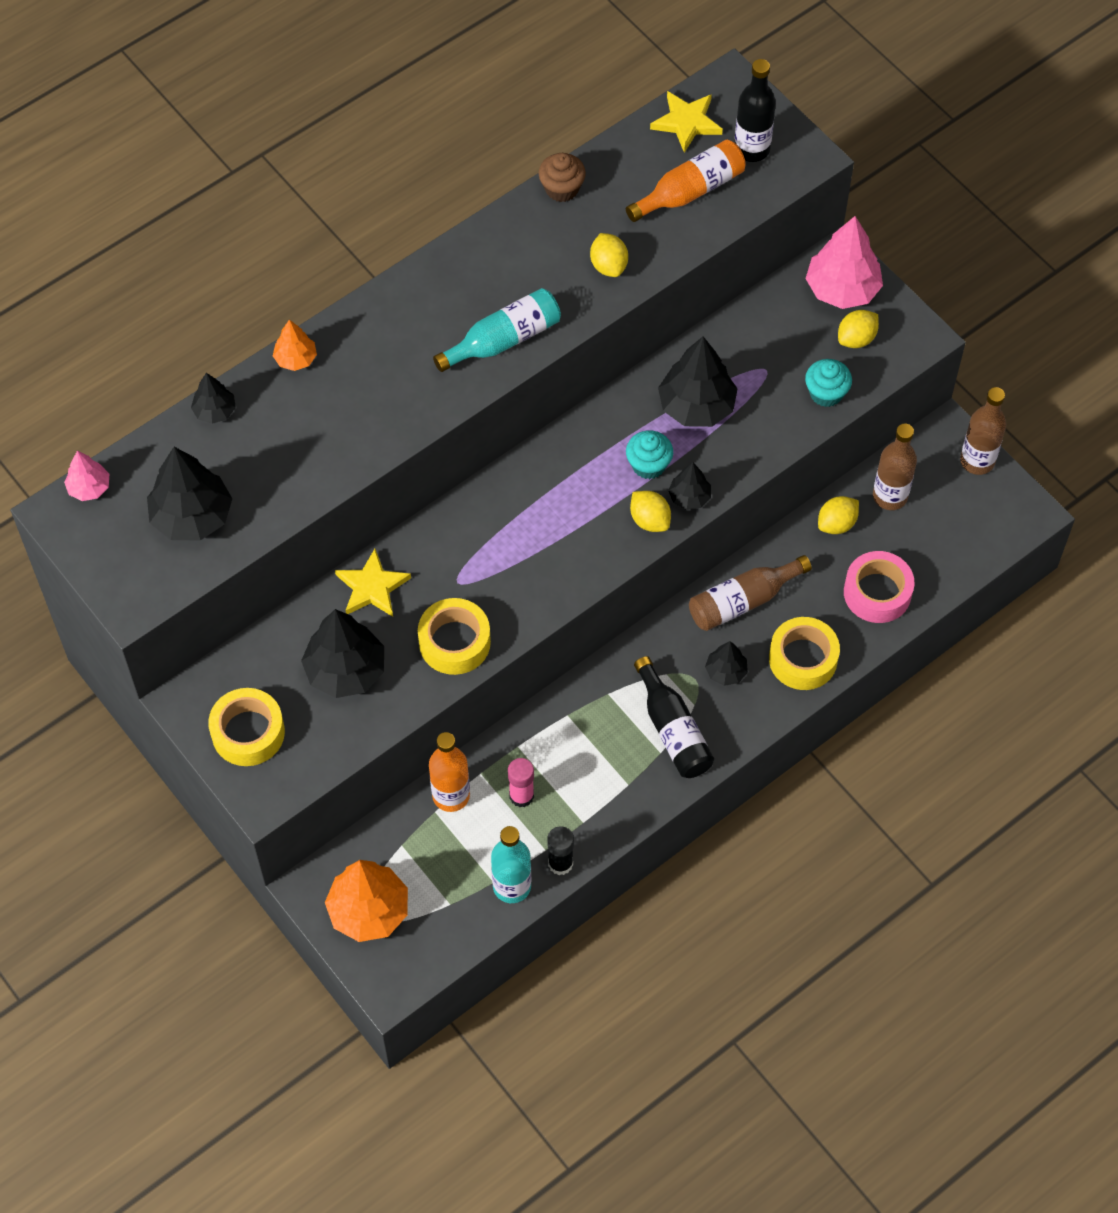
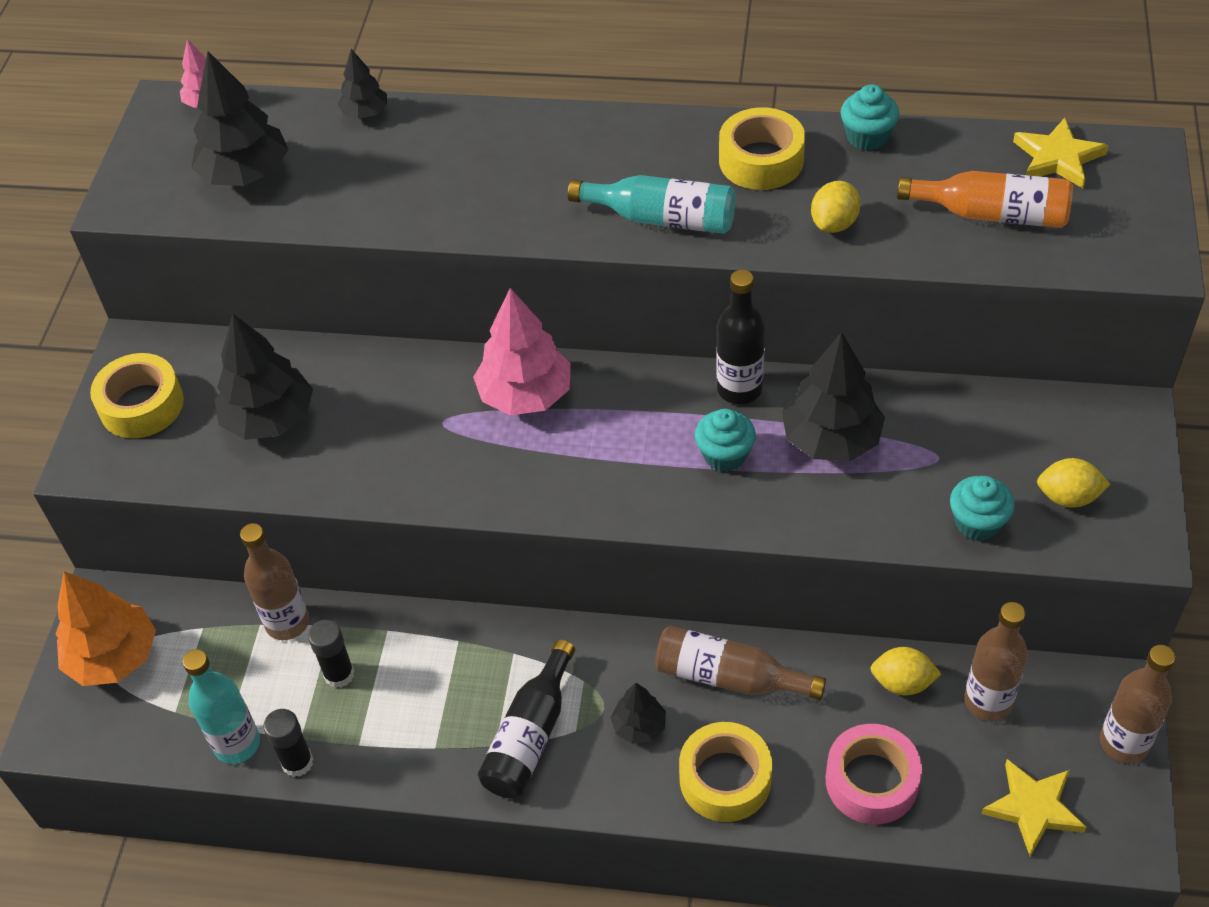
camera: 50 degrees right, 10 degrees down
orange tree [273,319,317,371] -> none
yellow star [335,549,411,617] -> yellow star moved to [981,759,1087,857]
yellow tape [418,598,491,675] -> yellow tape moved to [719,107,805,190]
orange bottle [429,732,470,812] -> brown bottle [240,523,309,640]
pink glue stick [508,758,534,807] -> black glue stick [308,620,354,688]
brown cupcake [539,153,586,202] -> turquoise cupcake [840,84,899,151]
yellow lemon [630,491,671,532] -> none
black tree [668,462,711,510] -> none
black bottle [735,59,776,162] -> black bottle moved to [717,270,765,404]
pink tree [805,216,883,309] -> pink tree moved to [473,288,571,415]

